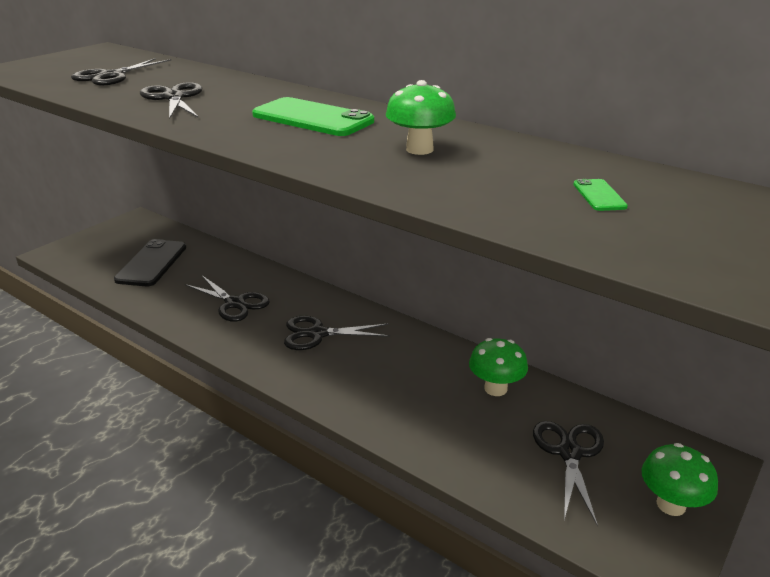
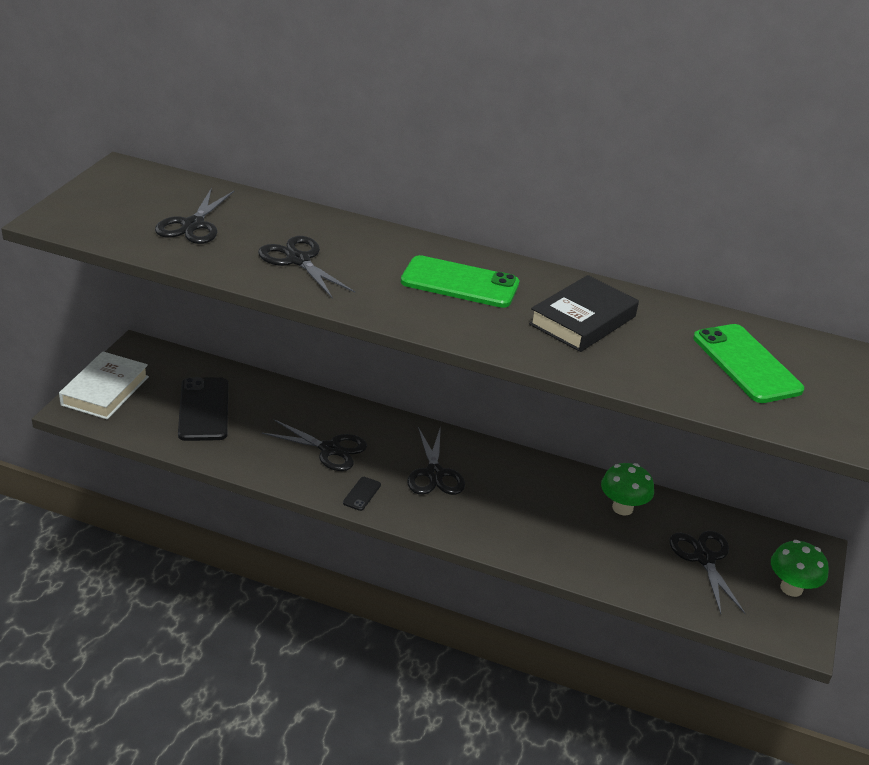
camera: 20 degrees left, 5 degrees up
black scissors [284,316,390,350] -> black scissors turned 75 degrees counterclockwise [407,426,465,495]
green mushroom [386,80,456,155] -> black book [529,275,639,352]
green phone [573,179,628,211] -> green phone [693,324,804,403], size x2.25
none -> white book [59,352,149,419]
none -> black phone [343,477,381,511]

